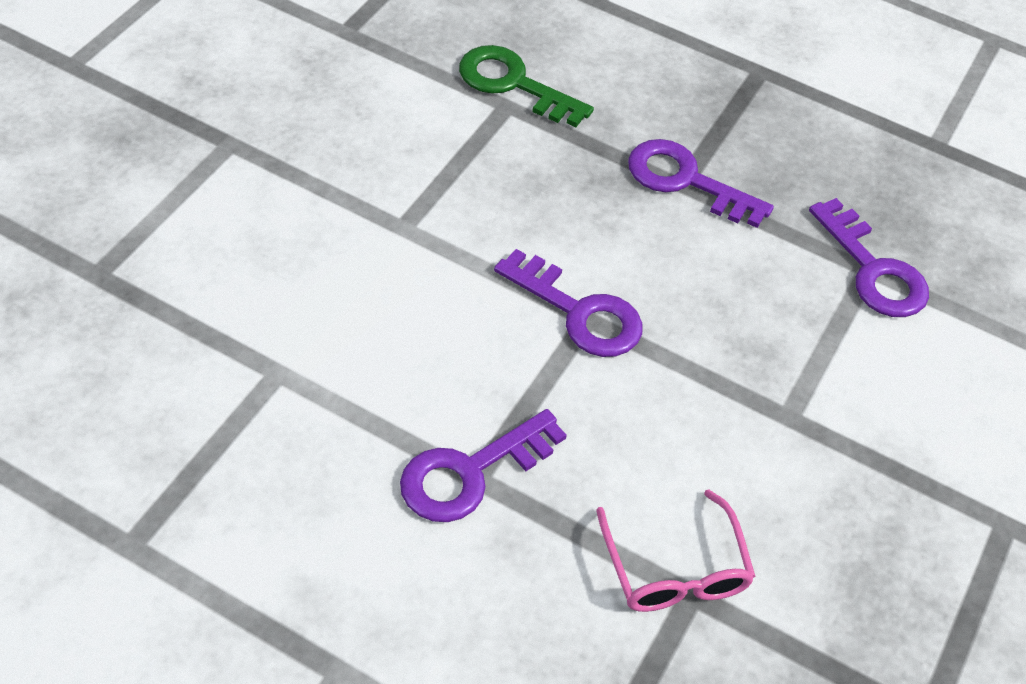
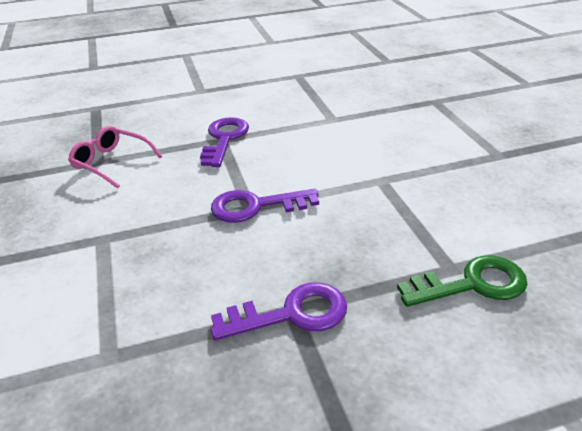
camera: 140 degrees right, 15 degrees down
purple key [809,198,929,317] -> none

